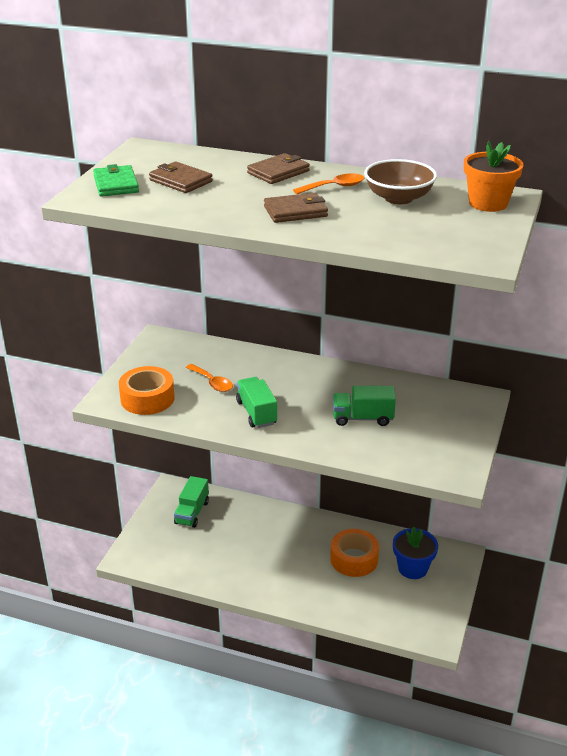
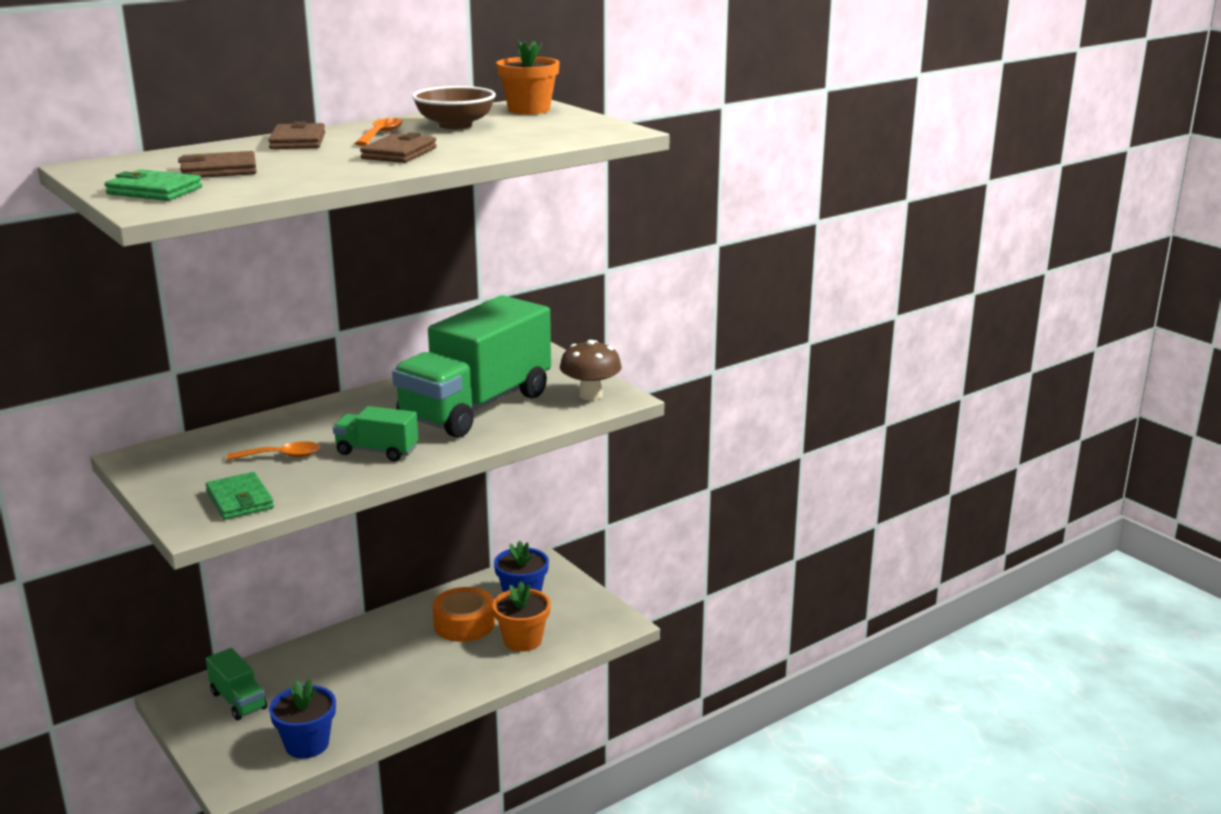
camera: 55 degrees left, 10 degrees down
orange tape [119,366,174,415] -> green wallet [206,472,274,520]
green truck [333,386,396,426] -> green truck [392,295,551,438], size x2.27
none -> blue flower pot [269,679,336,759]
none -> orange flower pot [493,582,551,652]
none -> brown mushroom [560,340,622,400]

